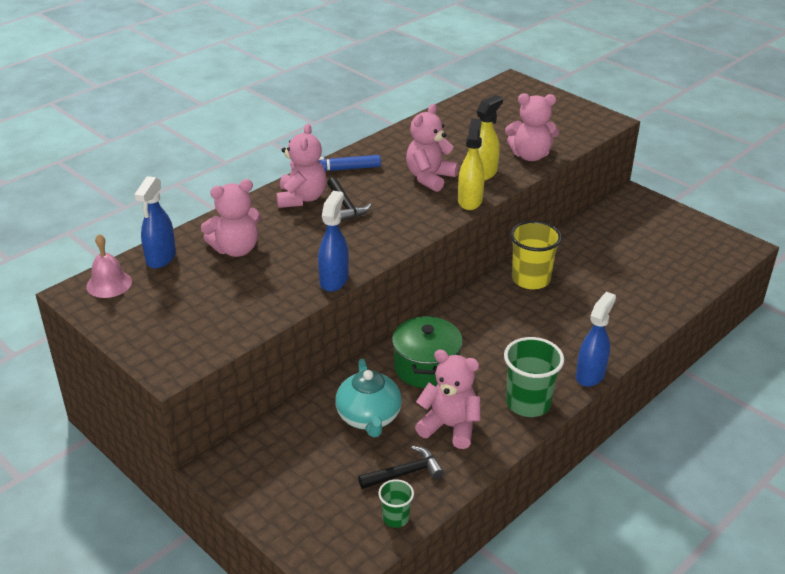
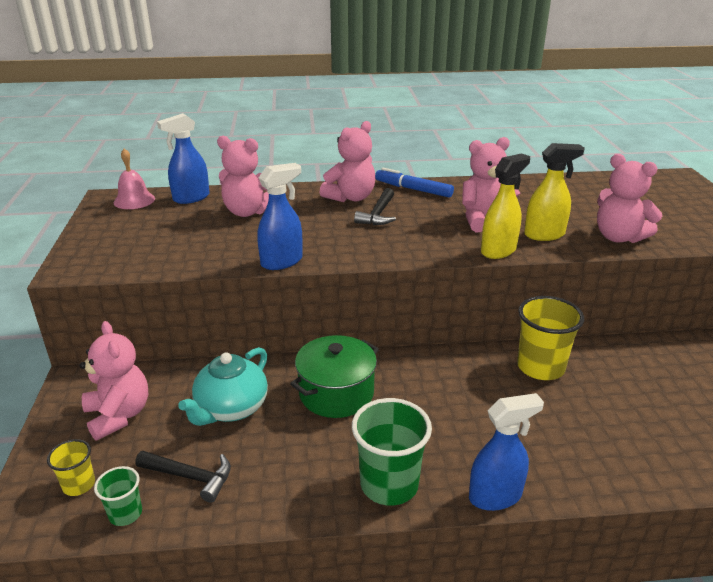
camera: 40 degrees right, 5 degrees down
pink teddy bear [415,350,481,449] -> pink teddy bear moved to [79,321,148,441]
none -> yellow cup [47,439,95,496]

